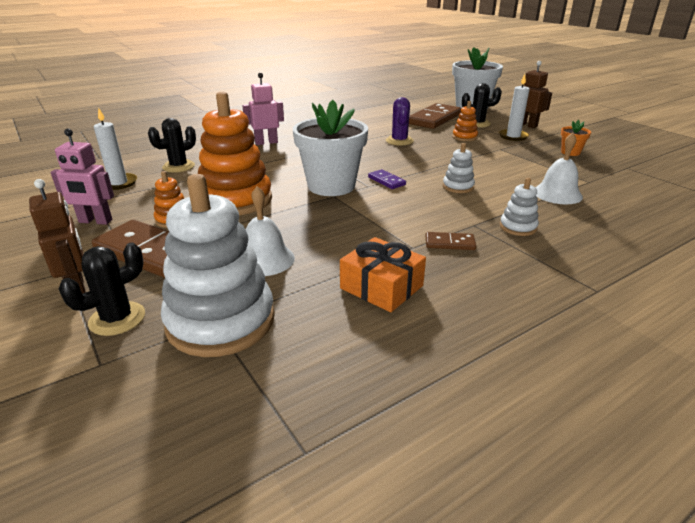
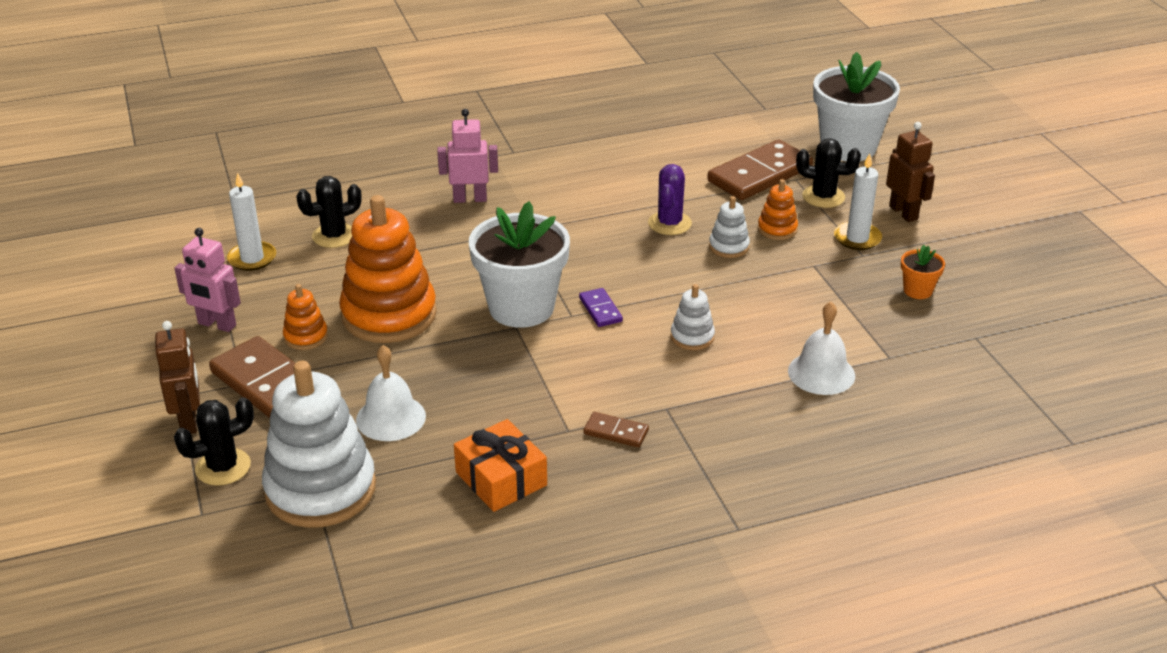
camera: 15 degrees right, 5 degrees up
white stacking toy [500,178,539,236] -> white stacking toy moved to [709,196,750,258]

